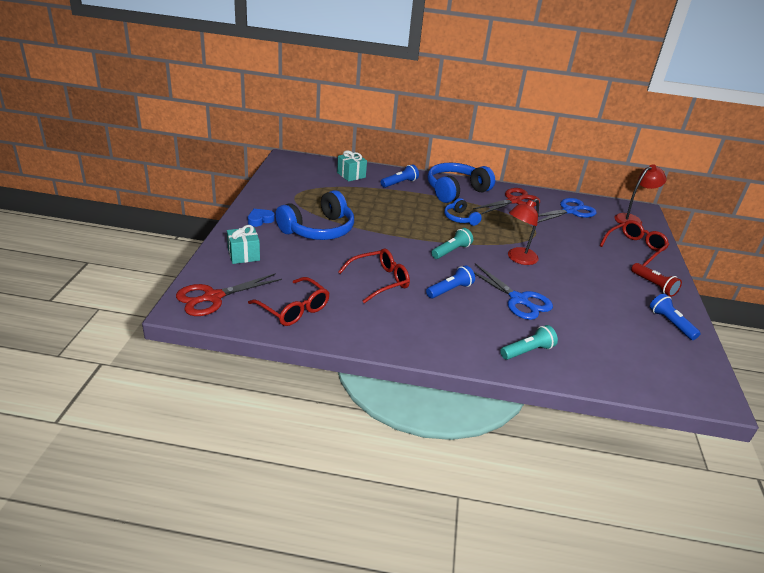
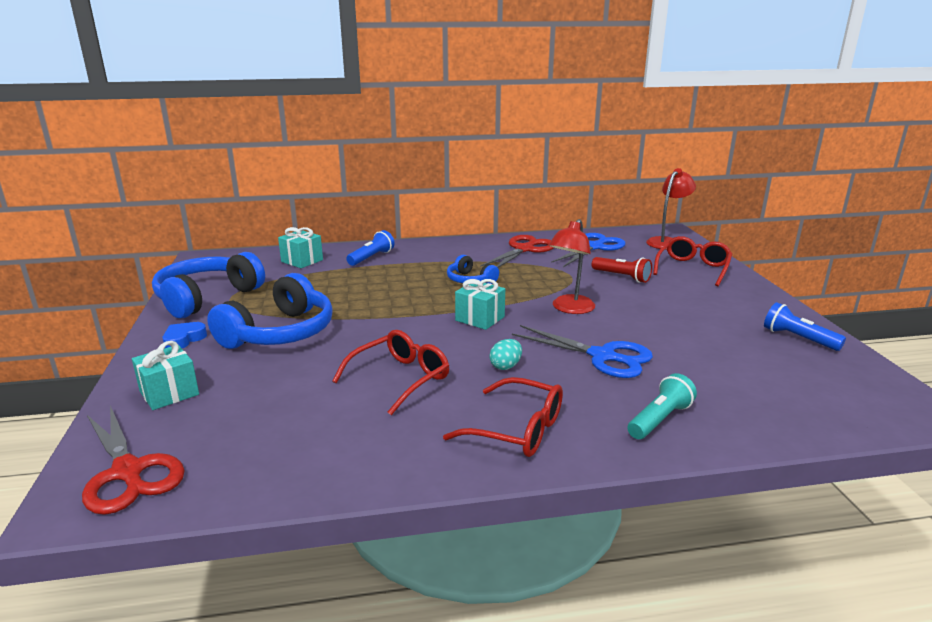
camera: 15 degrees left, 10 degrees down
red scissors [176,273,282,316] -> red scissors turned 75 degrees counterclockwise [82,405,185,515]
red glasses [248,277,330,326] -> red glasses moved to [443,377,563,457]
blue flashlight [426,265,475,298] -> turquoise egg [489,339,522,370]
blue headphones [428,163,495,203] -> blue headphones moved to [152,252,265,318]
turquoise flashlight [431,228,473,259] -> turquoise gift [455,279,505,330]
red flashlight [631,263,682,297] -> red flashlight moved to [592,257,652,283]

